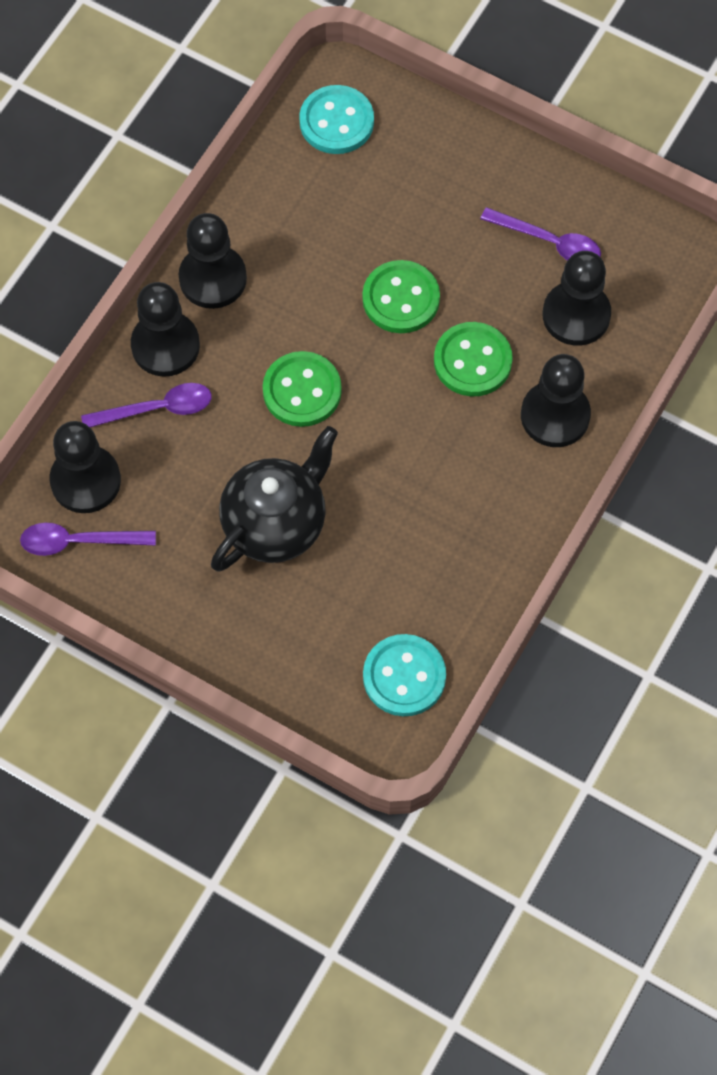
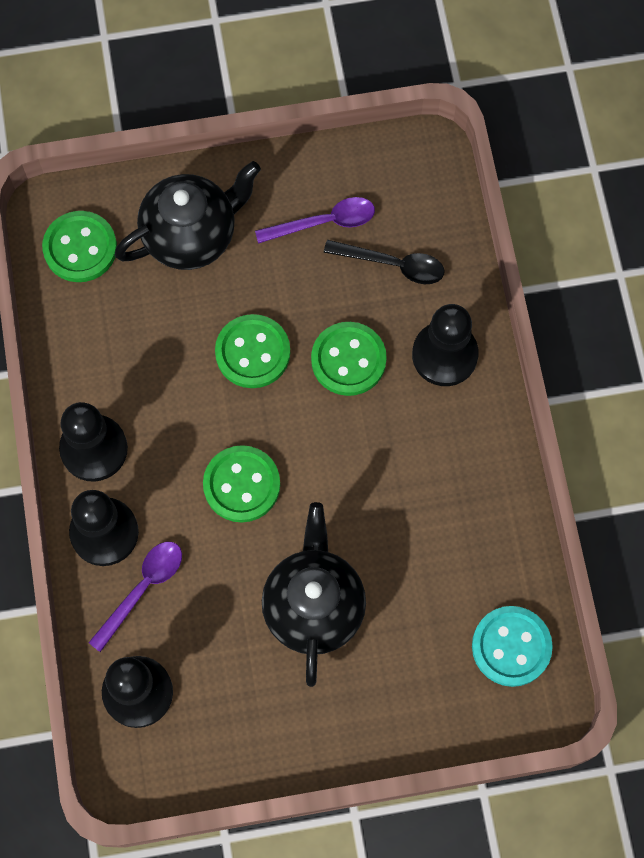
camera: 40 degrees left, 5 degrees up
purple spoon [20,523,156,556] -> none
turquoise button [299,85,374,154] -> green button [42,211,117,282]
black pawn [543,251,611,346] -> black spoon [324,240,444,284]
none -> black teapot [115,161,261,270]

